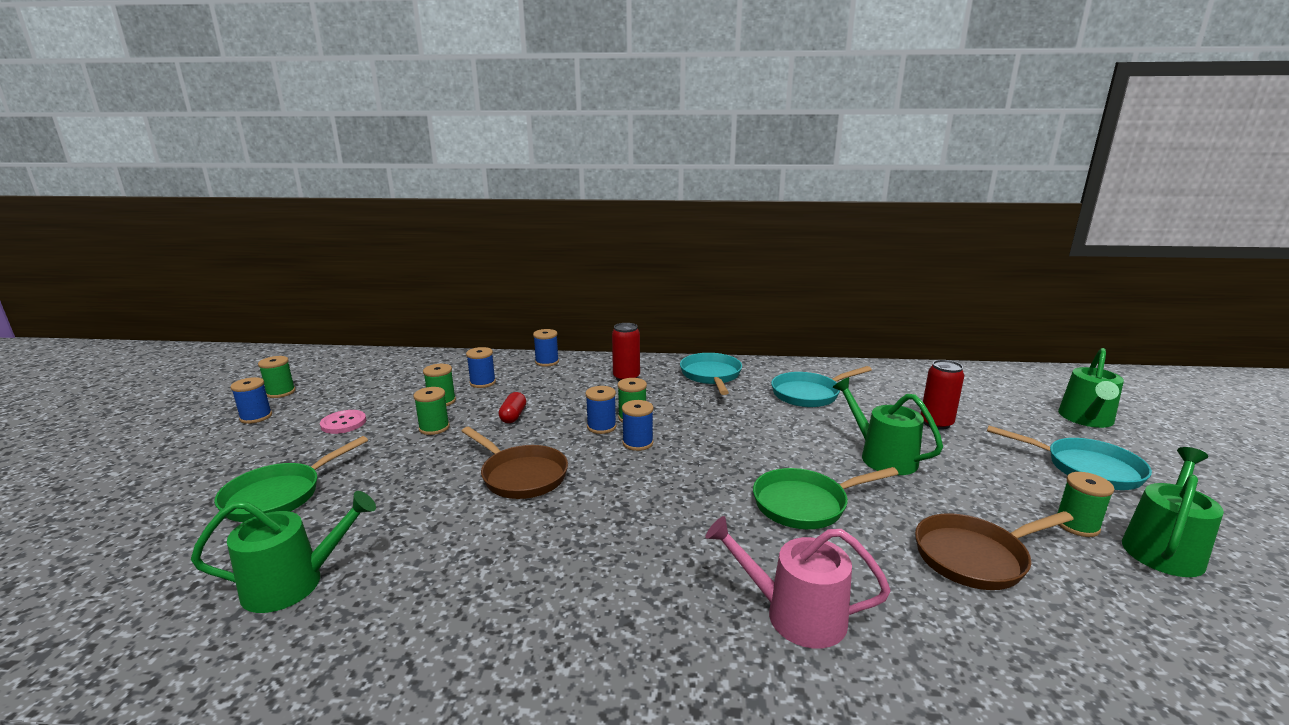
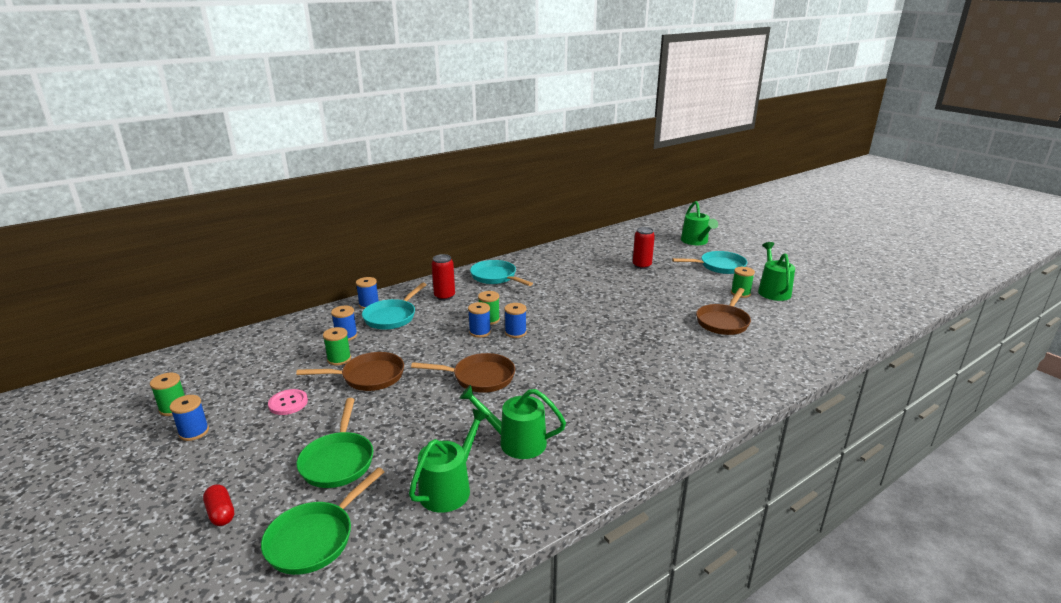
camera: 40 degrees left, 5 degrees up
green spool [413,387,450,435] -> brown pan [296,352,404,391]
red capsule [499,392,526,423] -> red capsule moved to [203,484,234,526]
pink watering can [705,516,891,649] -> none
green pan [753,467,899,529] -> green pan moved to [261,467,384,575]
turquoise pan [771,366,872,407] -> turquoise pan moved to [362,283,427,330]
green watering can [832,377,943,475] -> green watering can moved to [459,385,566,459]

